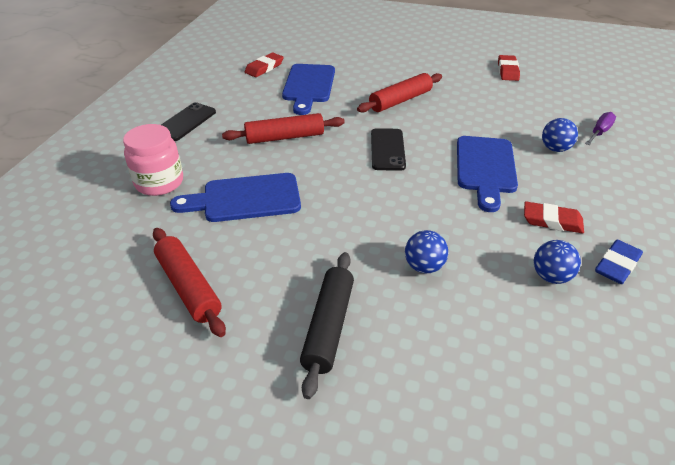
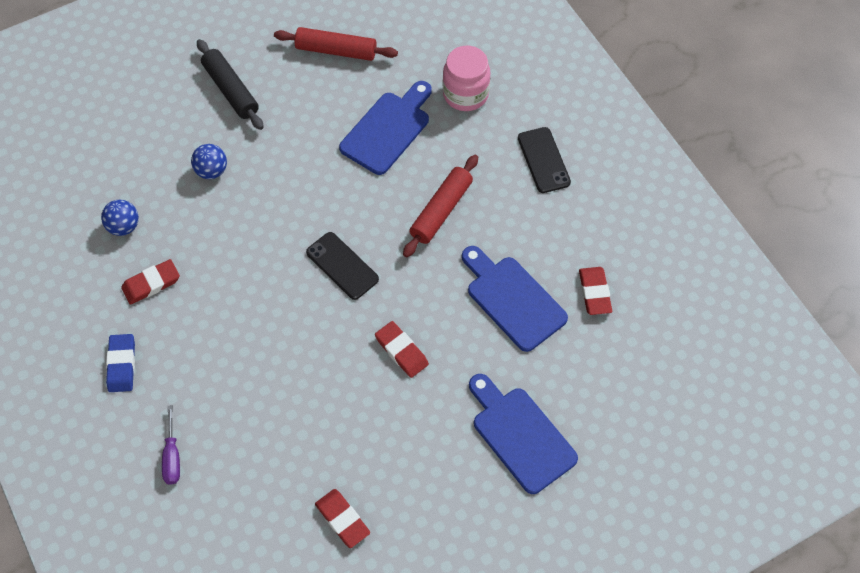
camera: 135 degrees right, 20 degrees up
red rolling pin [357,73,442,113] -> red eraser [375,321,429,378]
blue cutting board [457,136,518,212] -> blue cutting board moved to [469,374,578,494]
blue ball [542,118,578,152] -> none
blue eraser [595,240,643,284] -> blue eraser moved to [106,334,135,392]

